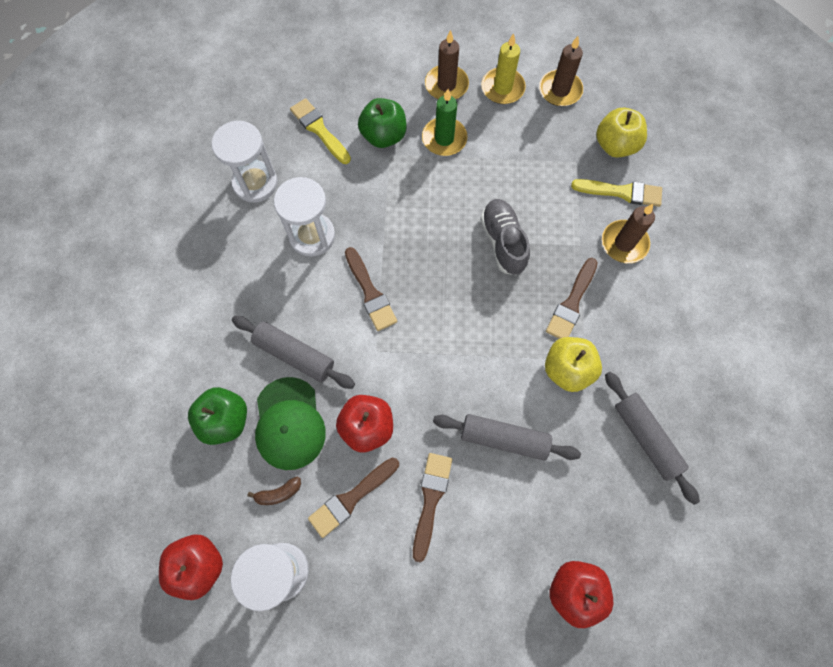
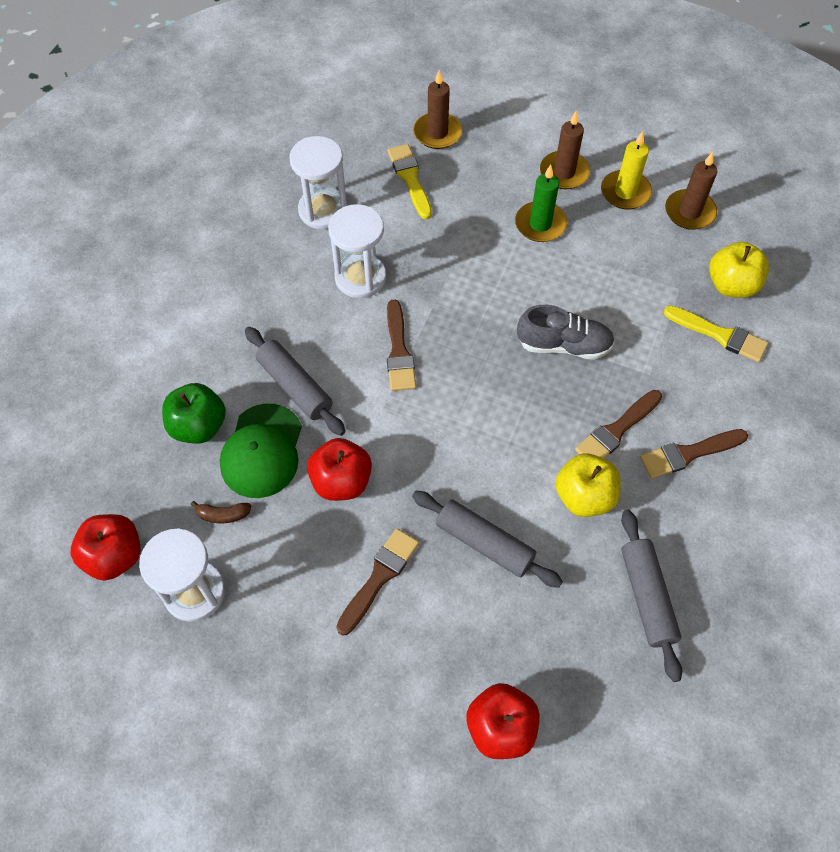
camera: 20 degrees right, 10 degrees down
brown brush [308,458,399,538] -> brown brush moved to [640,429,748,479]
green apple [358,98,407,148] -> none
grey shoe [480,199,530,275] -> grey shoe turned 90 degrees clockwise [517,305,615,360]
brown candle [602,204,655,263] -> brown candle moved to [413,70,462,149]

